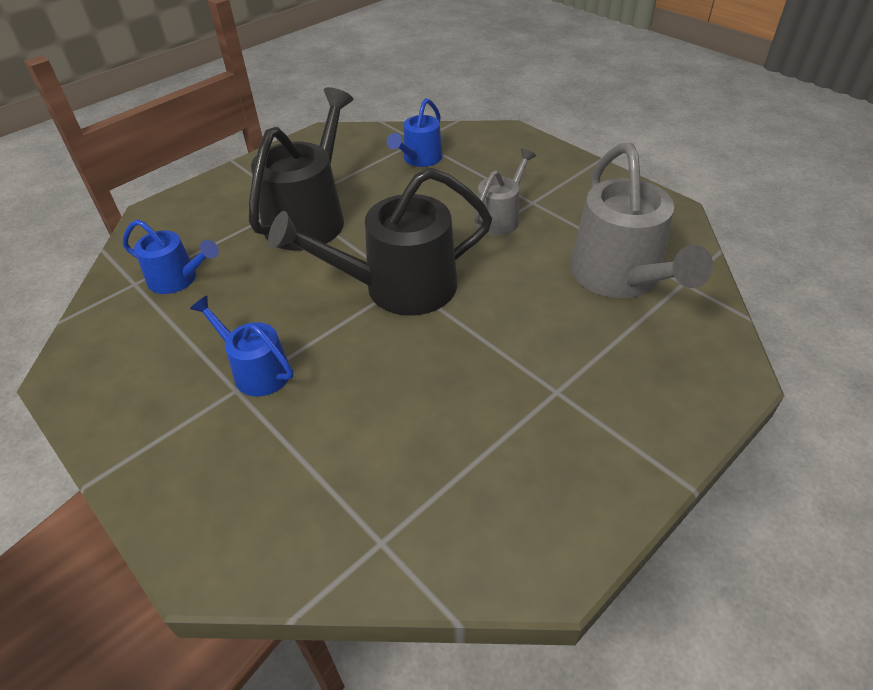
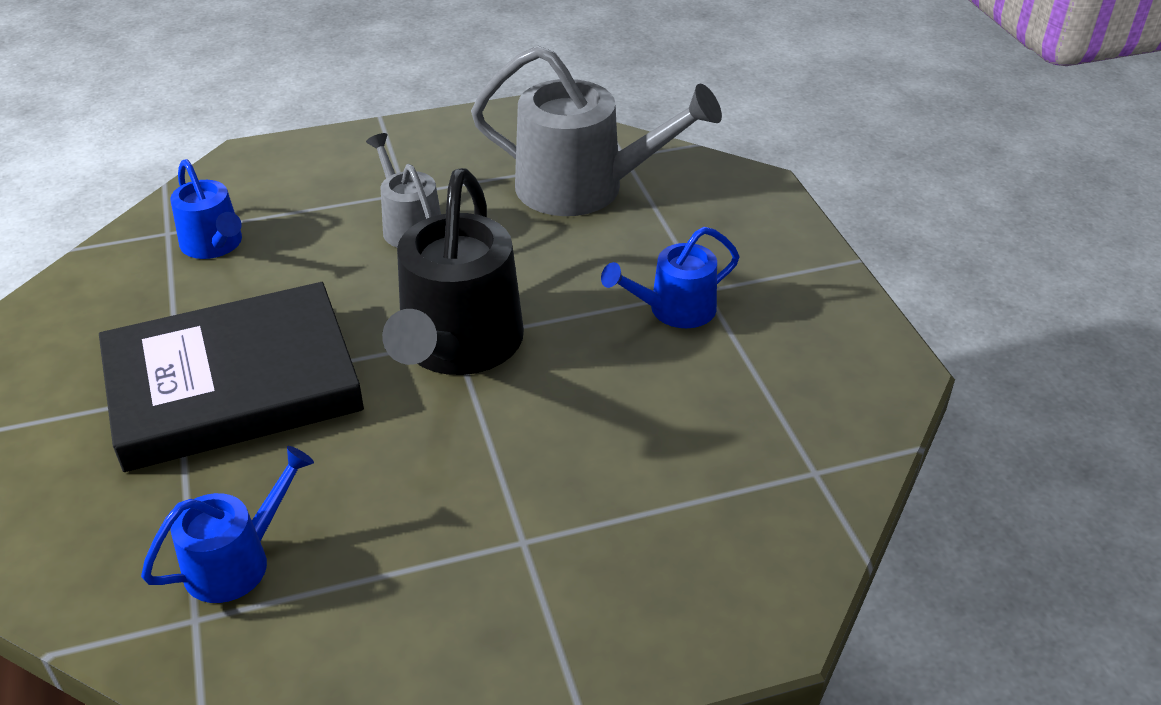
camera: 65 degrees left, 5 degrees down
blue watering can [190,296,294,397] -> blue watering can moved to [601,227,739,328]
black watering can [249,87,353,251] -> black book [99,282,364,472]

